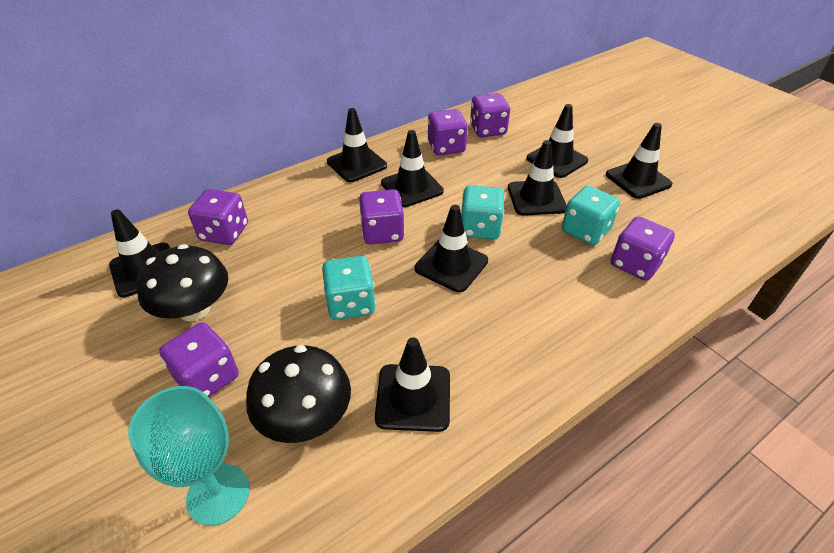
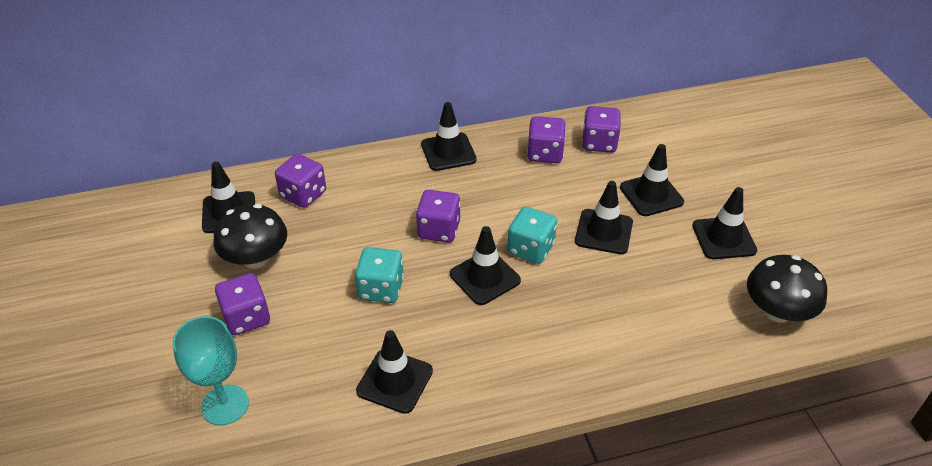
camera: 20 degrees right, 0 degrees up
black mushroom [246,345,351,443] -> black mushroom moved to [747,255,827,323]
black traffic cone [381,130,444,207] -> none
turquoise dice [562,186,620,245] -> none
purple dice [611,217,675,281] -> none

